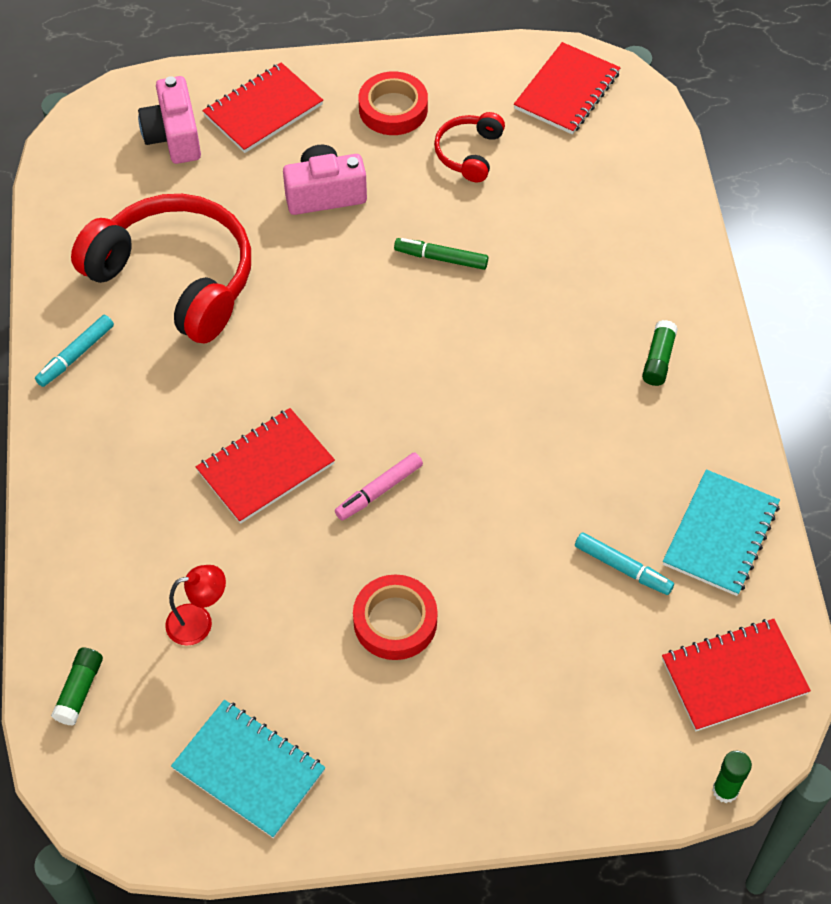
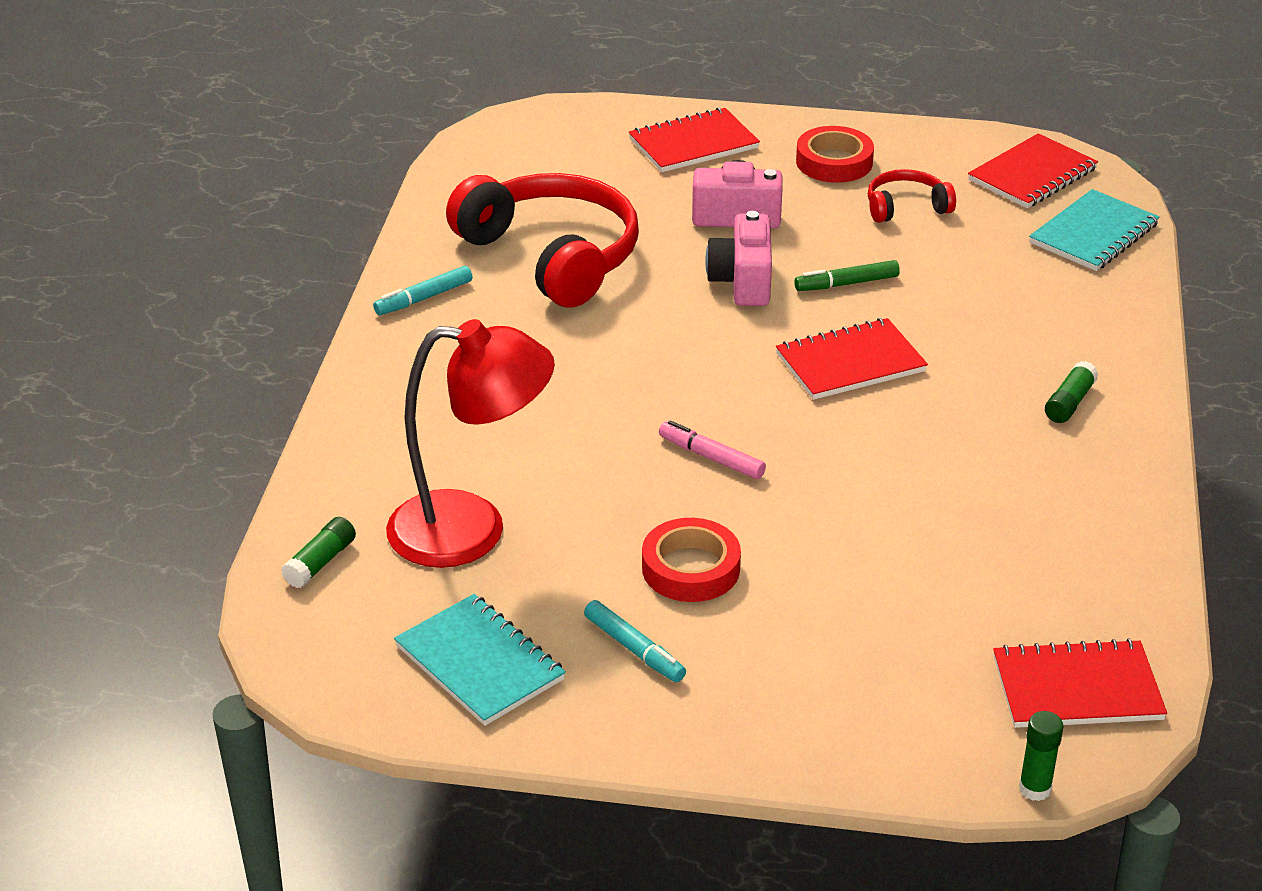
camera: 15 degrees right, 20 degrees down
pink camera [138,76,201,164] -> pink camera moved to [705,211,772,306]
red lamp [165,565,226,646] -> red lamp [386,319,555,568], size x2.20
red notebook [196,408,335,524] -> red notebook moved to [776,318,928,400]
pink marker [335,452,423,520] -> pink marker turned 60 degrees clockwise [659,421,766,479]
green marker [394,238,488,270] -> green marker turned 45 degrees counterclockwise [794,260,900,291]
red headphones [434,112,505,182] -> red headphones turned 45 degrees clockwise [868,169,956,223]
turquoise marker [575,532,674,595] -> turquoise marker moved to [584,600,686,682]
turquoise notebook [663,469,780,596] -> turquoise notebook moved to [1029,189,1159,271]

